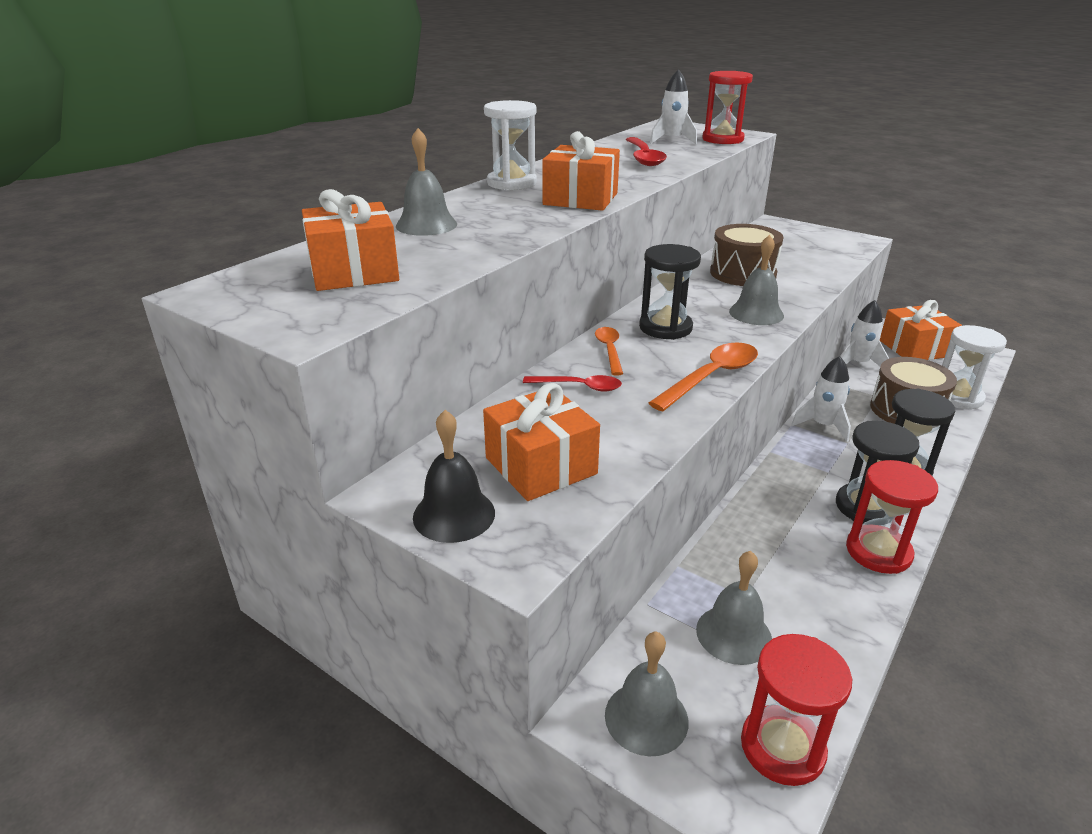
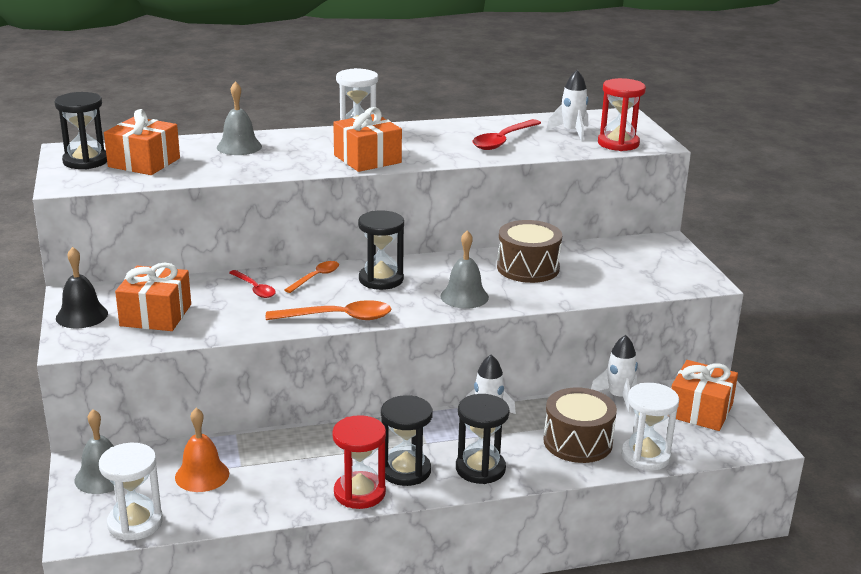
camera: 40 degrees right, 5 degrees down
grey bell [696,551,772,665] -> orange bell [175,408,229,492]
red hourglass [741,634,852,786] -> white hourglass [99,443,163,540]
none -> black hourglass [54,92,107,169]

